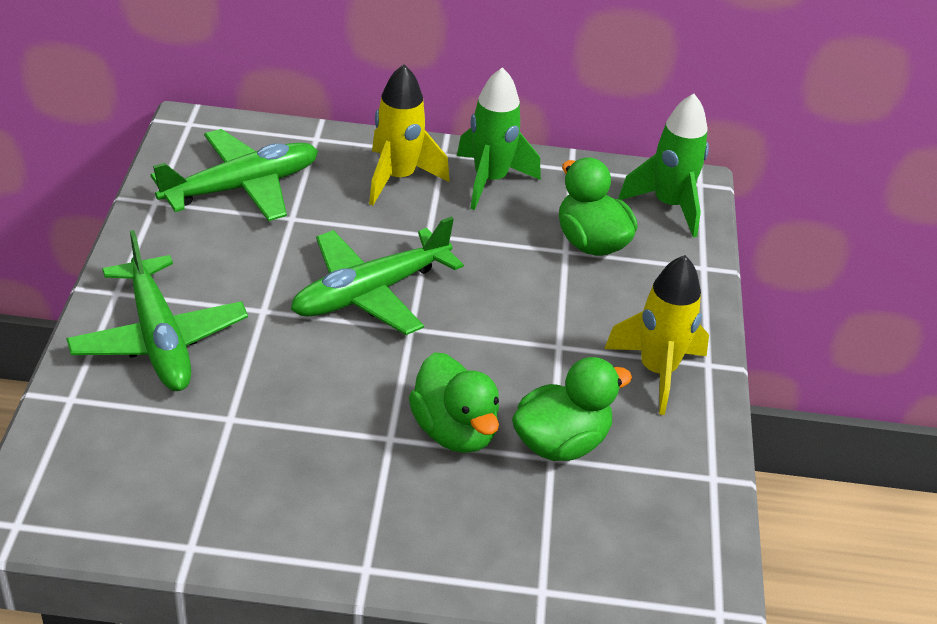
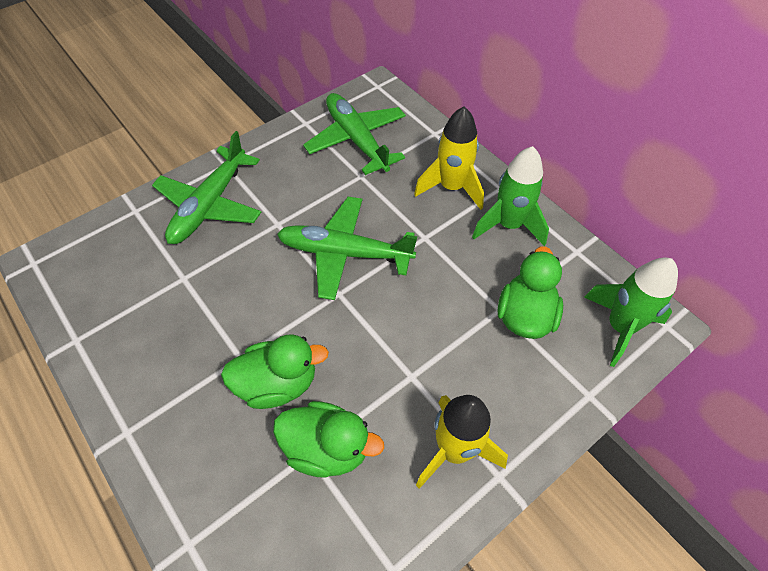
camera: 50 degrees right, 15 degrees up
green plane [151,129,318,221] -> green plane turned 135 degrees counterclockwise [303,93,406,175]
green duck [409,352,499,453] -> green duck turned 120 degrees counterclockwise [221,335,329,409]

